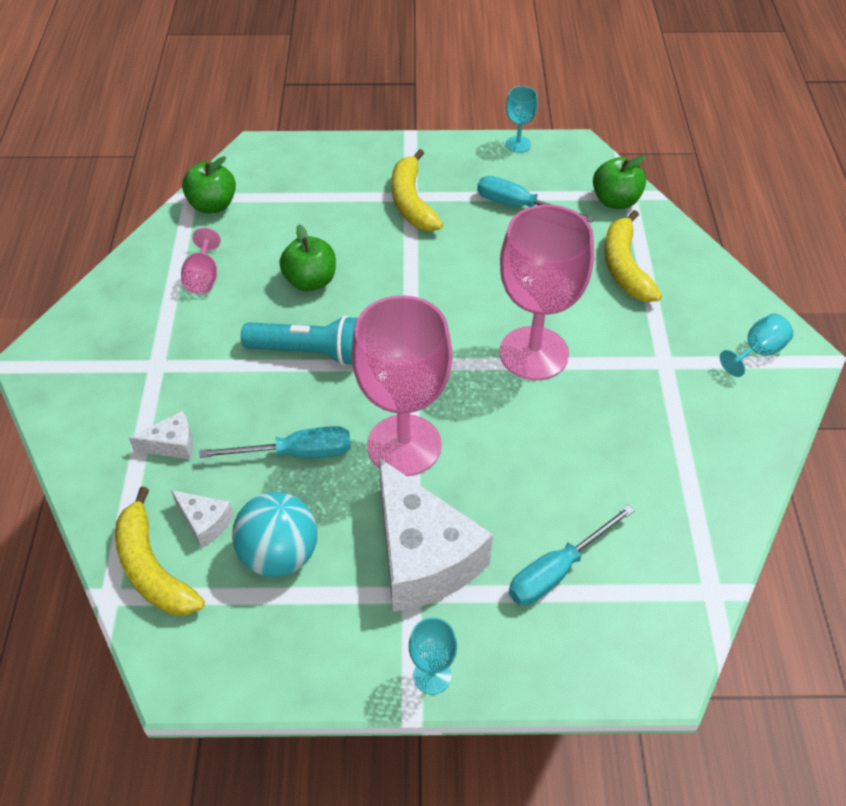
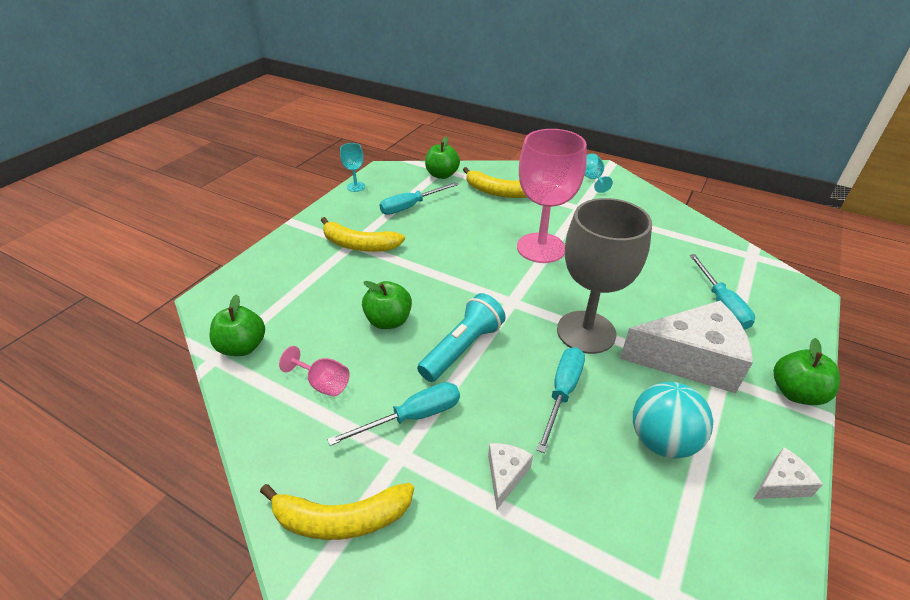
camera: 60 degrees left, 10 degrees down
yellow banana [115,487,205,616] -> yellow banana moved to [260,483,414,540]
white cheese [171,490,233,548] -> white cheese moved to [754,447,823,499]
pink goblet [352,295,452,476] -> grey goblet [557,198,652,354]
turquoise goblet [409,617,457,694] -> green apple [774,338,840,405]
none -> turquoise screwdriver [327,382,460,446]

